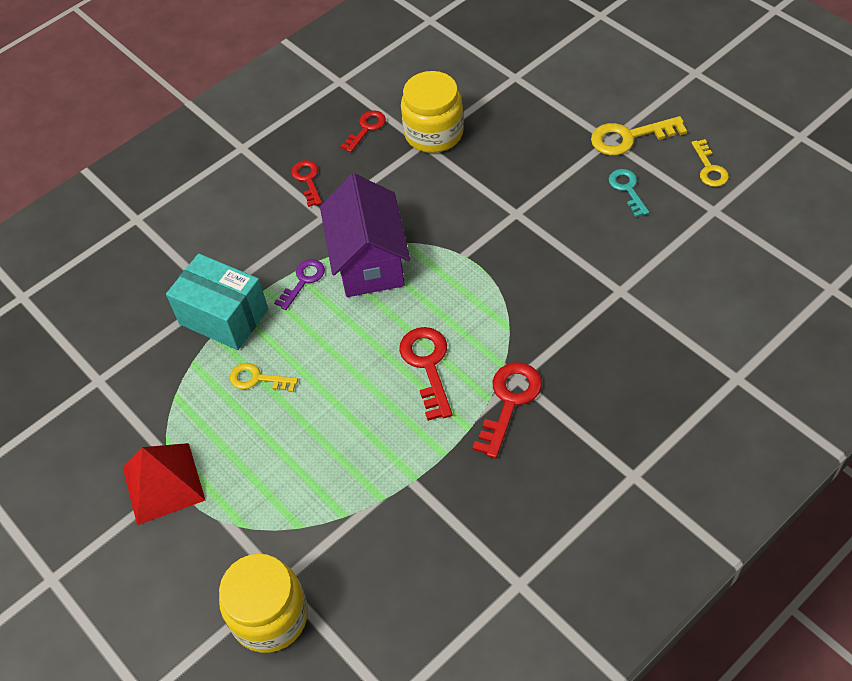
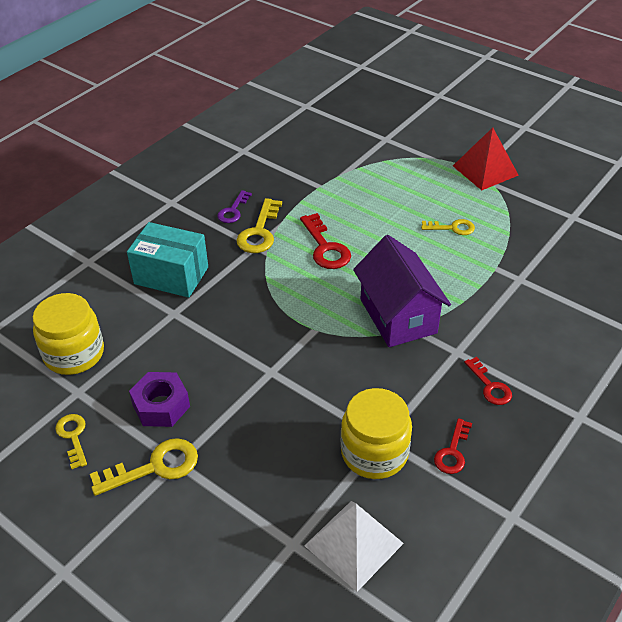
camera: 165 degrees right, 10 degrees down
turquoise box [166,253,268,350] -> turquoise box moved to [127,222,208,298]
yellow jar [219,554,308,653] -> yellow jar moved to [33,293,104,375]
purple key [274,259,325,310] -> purple key moved to [217,190,252,223]
red key [472,362,542,459] -> yellow key [236,198,282,253]
turquoise key [609,169,649,217] -> purple nut [129,372,190,427]
none -> white pyramid [304,501,404,592]

